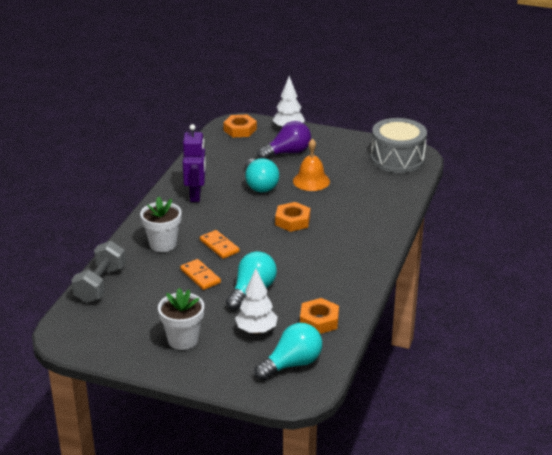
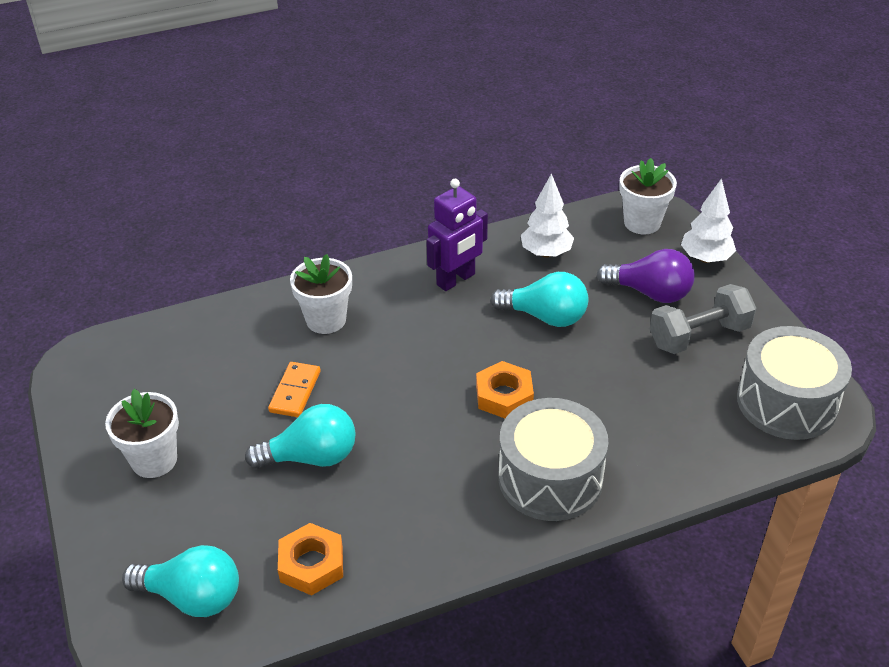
camera: 50 degrees right, 10 degrees up
grey dumbbell [71,241,126,303] -> grey dumbbell moved to [650,284,756,354]
orange domino [200,230,240,259] -> none
orange nut [223,114,257,137] -> white flower pot [619,158,677,234]
white tree [235,269,278,334] -> white tree moved to [521,173,574,258]
turquoise light bulb [245,158,279,192] -> turquoise light bulb turned 105 degrees counterclockwise [490,272,588,327]
orange bell [293,139,330,191] -> none
none -> grey drum [498,398,608,521]

